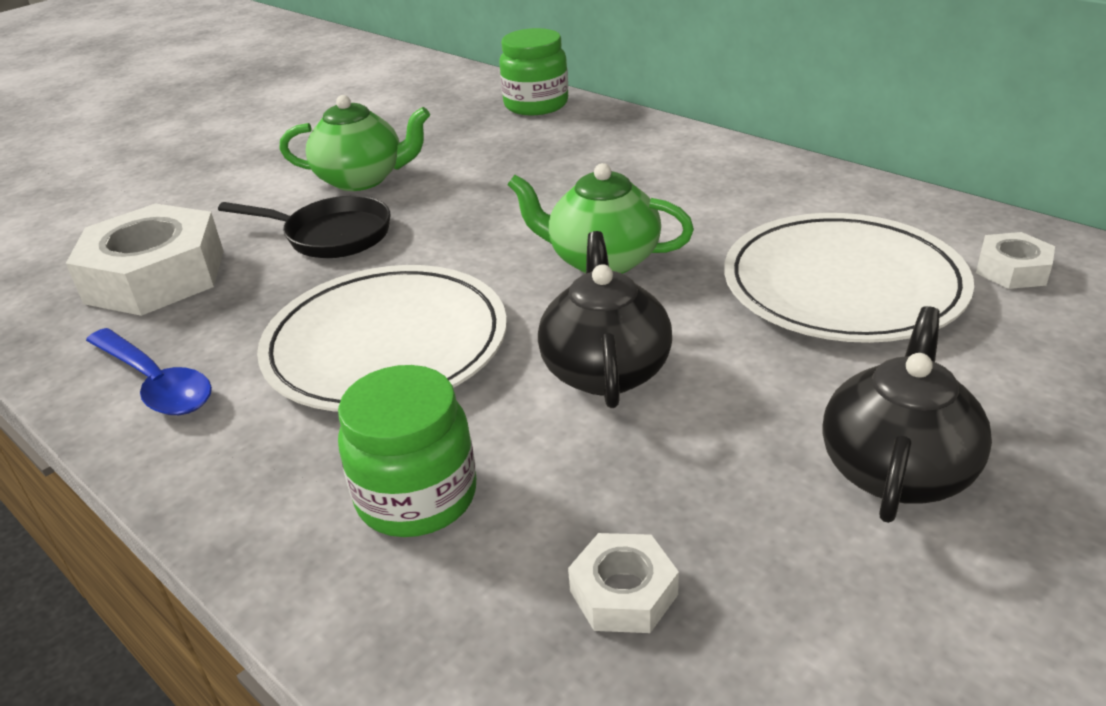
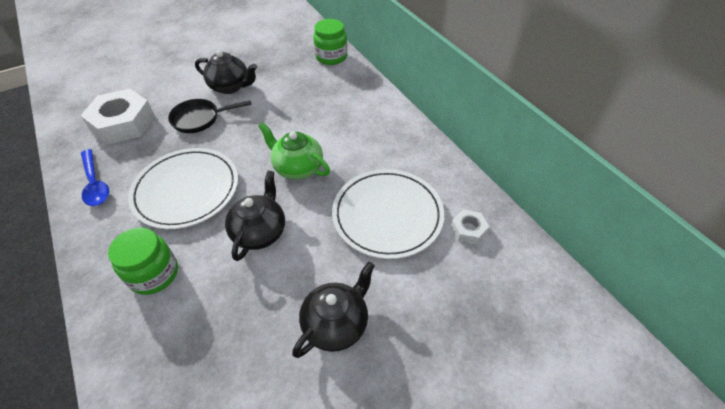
camera: 15 degrees right, 15 degrees up
black pan [218,196,391,258] -> black pan turned 135 degrees clockwise [168,99,251,133]
green teapot [279,95,430,191] -> black teapot [195,50,257,94]
white nut [568,533,679,633] -> none

